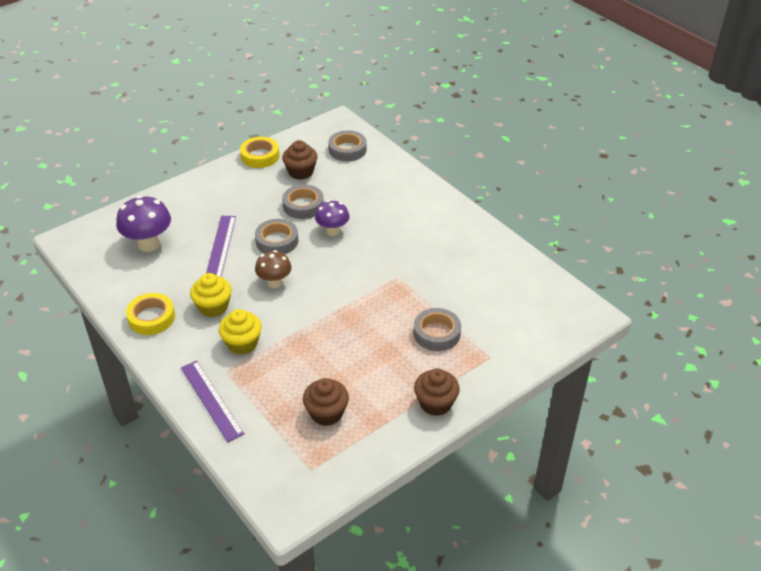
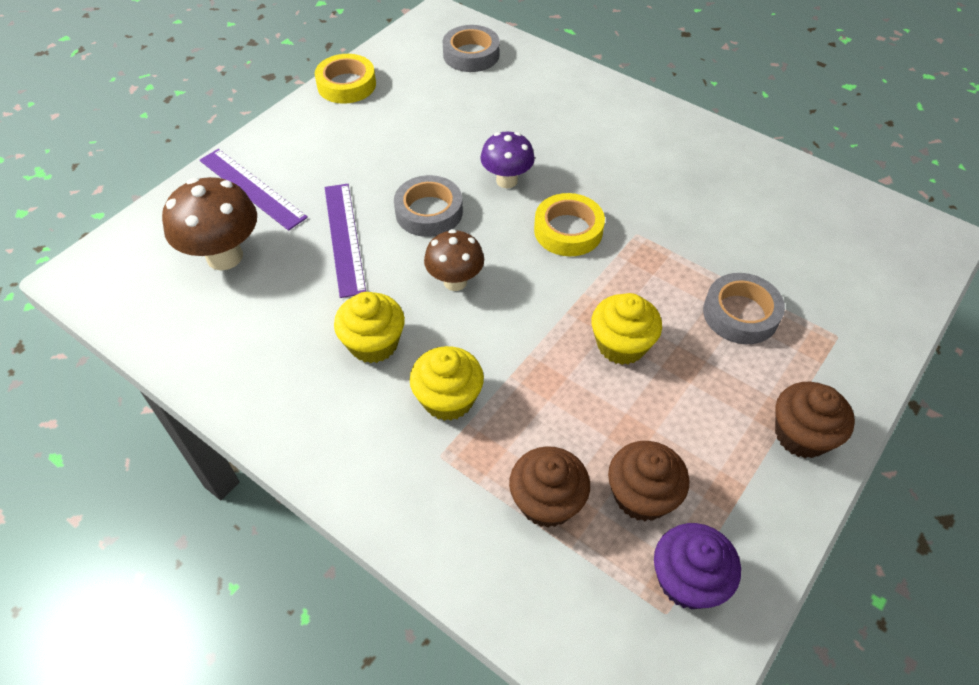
camera: 15 degrees left, 10 degrees up
purple mushroom [116,195,171,252] -> brown mushroom [162,177,257,270]
yellow tape [126,293,175,335] -> yellow tape moved to [534,193,605,256]
purple ruler [181,361,244,442] -> purple ruler moved to [200,149,308,231]
brown cupcake [282,140,318,180] -> brown cupcake moved to [509,446,590,528]
grey tape [282,184,324,219] -> none
none -> yellow cupcake [591,293,662,365]
none -> purple cupcake [654,523,741,610]

